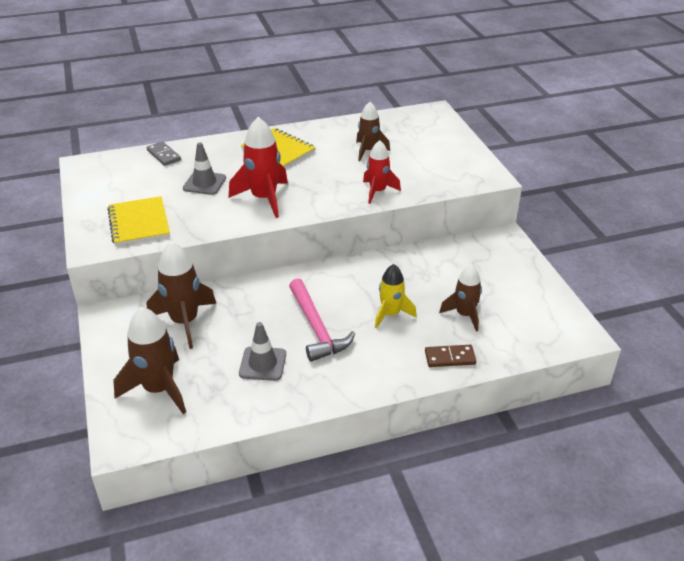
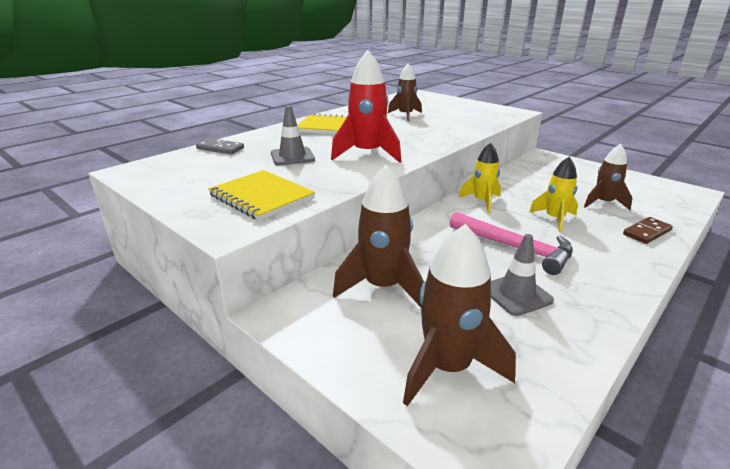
camera: 30 degrees left, 10 degrees down
red rocket [363,140,401,204] -> none
none -> yellow rocket [459,142,501,213]

